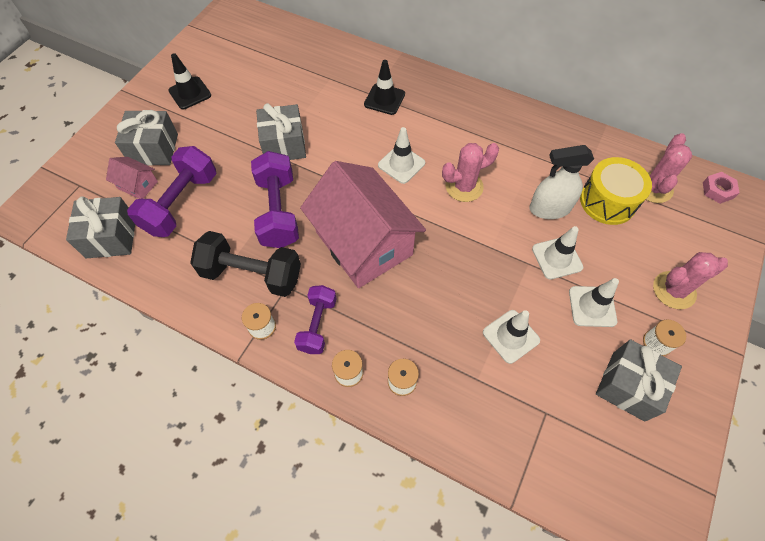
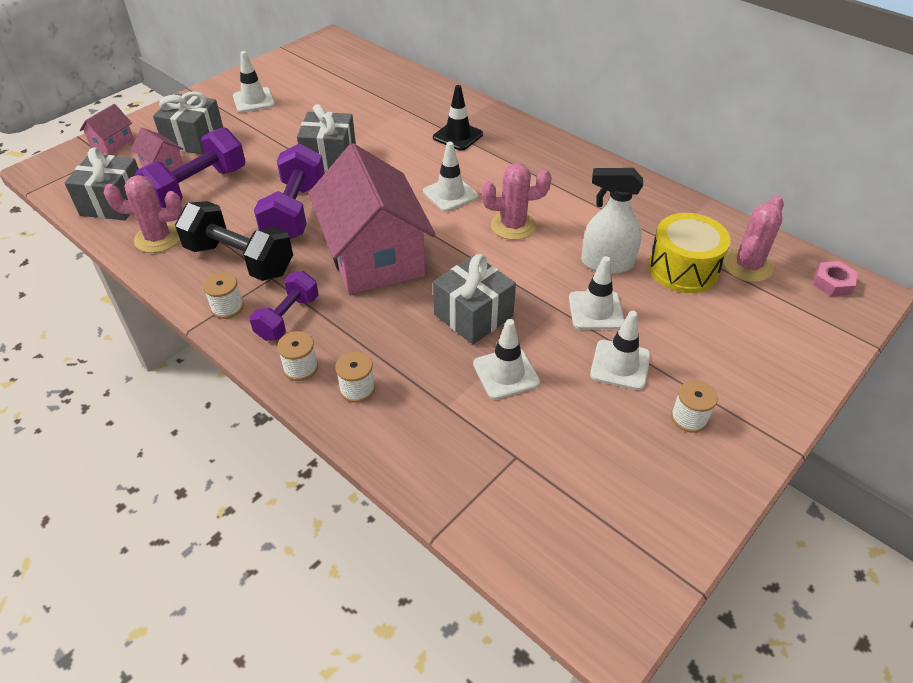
camera: 15 degrees right, 15 degrees down
black traffic cone [168,53,211,109] -> white traffic cone [233,51,275,113]
grey gift [596,339,682,422] -> grey gift moved to [433,254,516,344]
pink cactus [653,252,728,309] -> pink cactus moved to [104,175,183,253]
none -> pink house [80,104,134,155]

